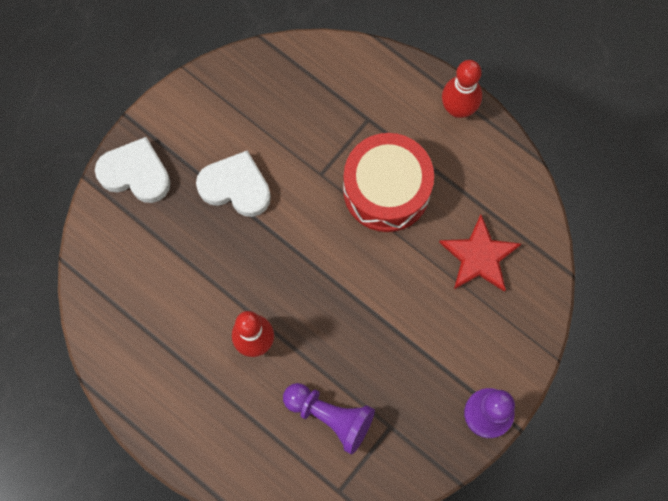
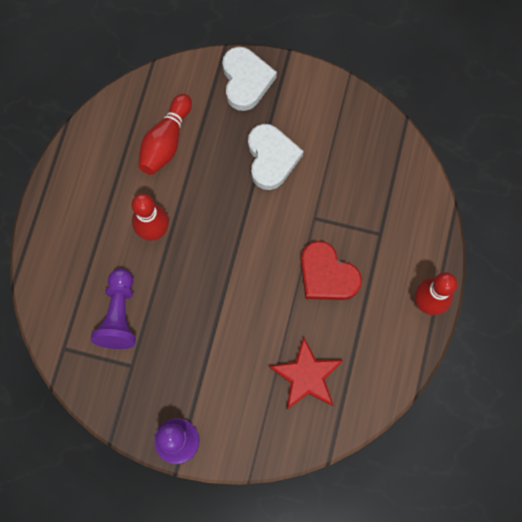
camera: 65 degrees right, 0 degrees up
red drum [343,133,434,232] -> red heart [301,241,362,300]
none -> red bowling pin [138,94,192,175]

